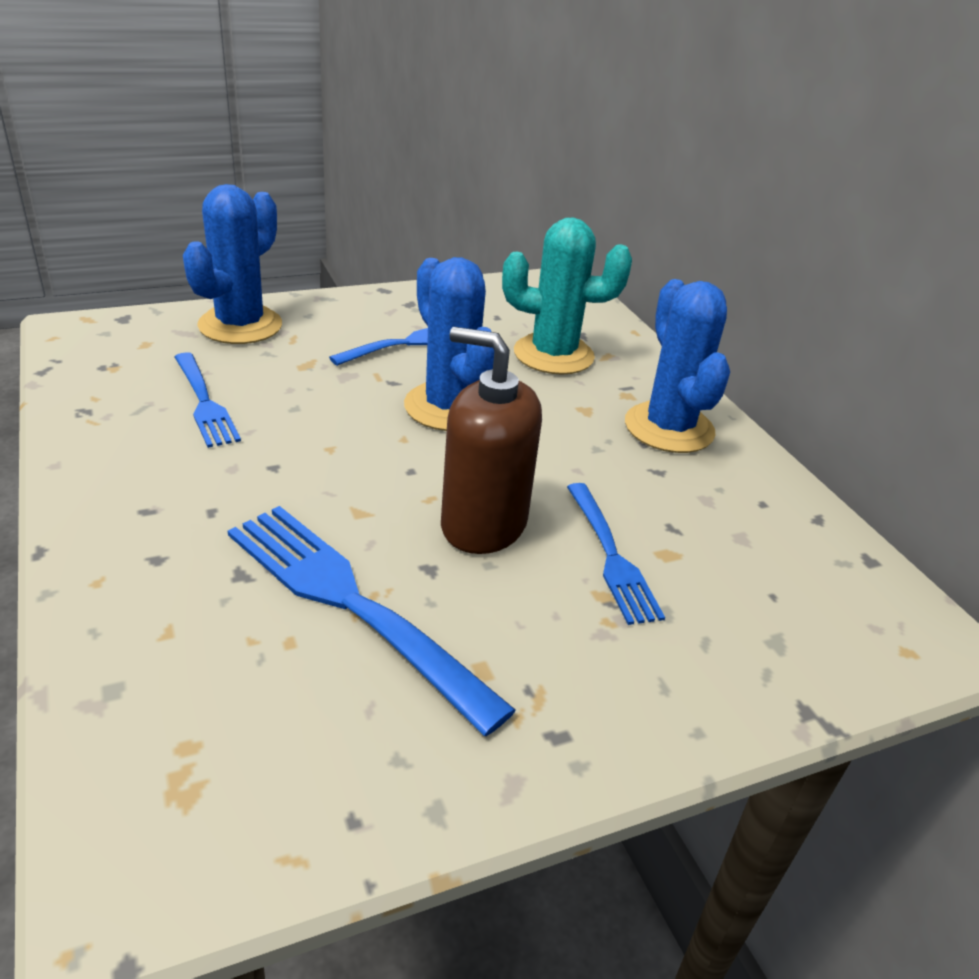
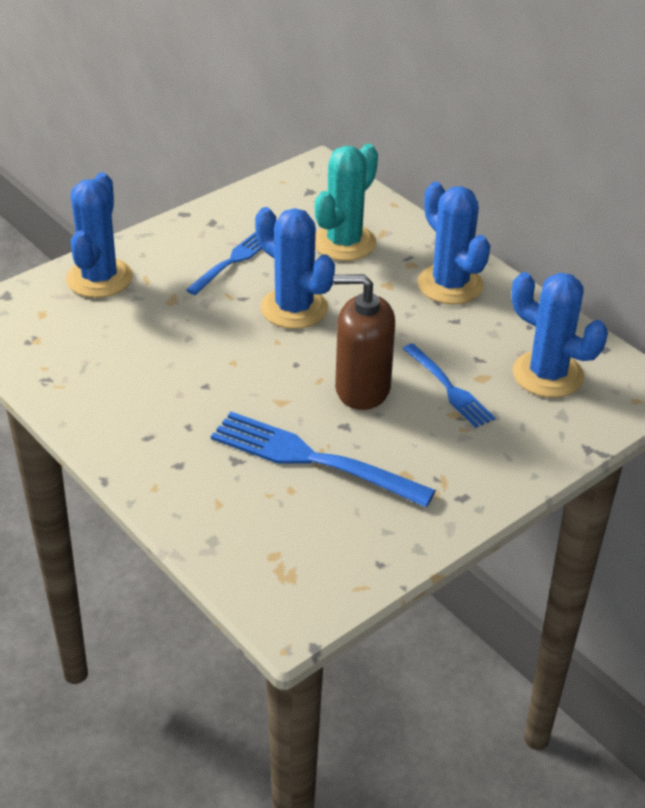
camera: 15 degrees left, 5 degrees up
blue fork [175,352,241,448] -> none
turquoise cactus [502,218,632,375] -> turquoise cactus turned 45 degrees counterclockwise [315,144,378,261]
none -> blue cactus [511,272,608,398]

